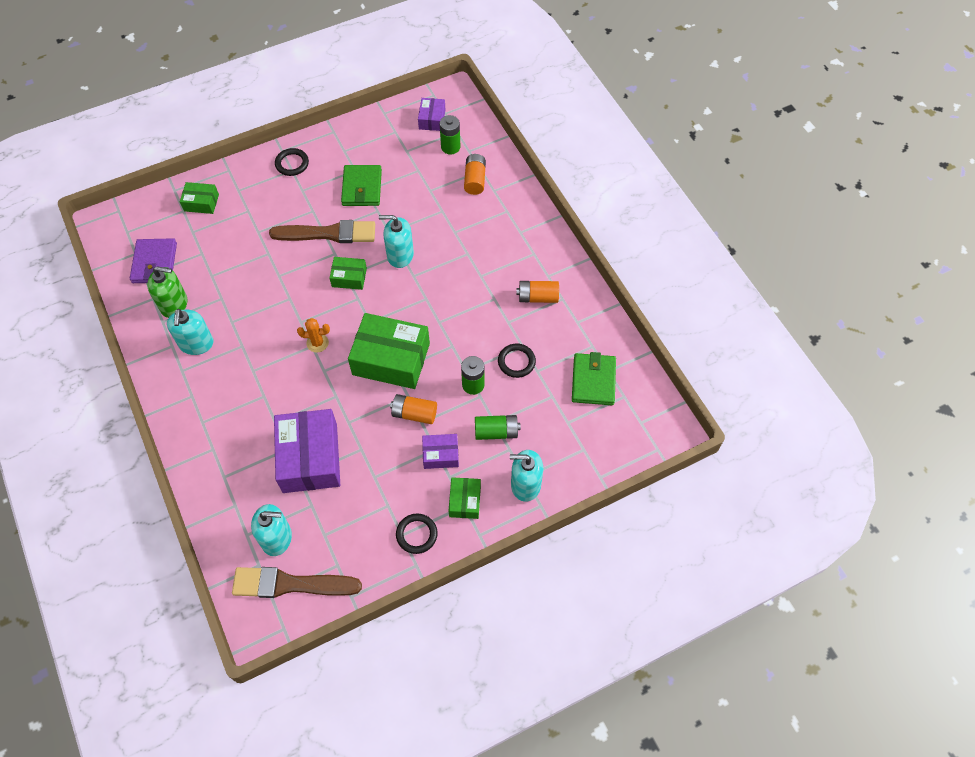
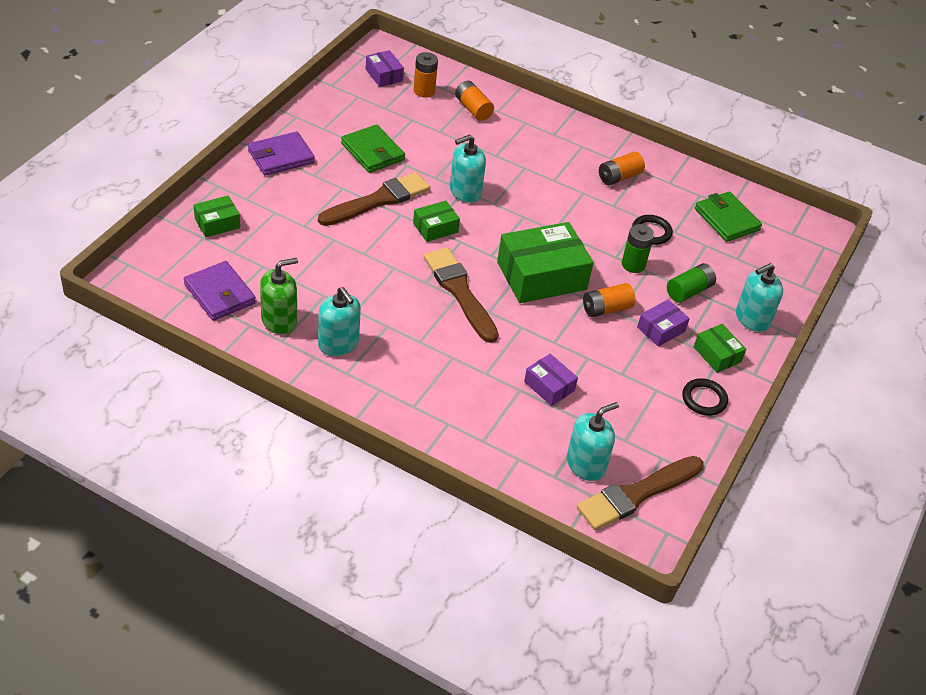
camera: 40 degrees left, 15 degrees down
purple box [274,409,340,493] -> purple box [524,354,578,406], size x0.50
black ring [275,148,309,176] -> purple wallet [248,131,315,176]
orange cactus [297,318,330,353] -> brown brush [424,248,498,343]
green battery [440,115,460,154] -> orange battery [414,52,438,98]

